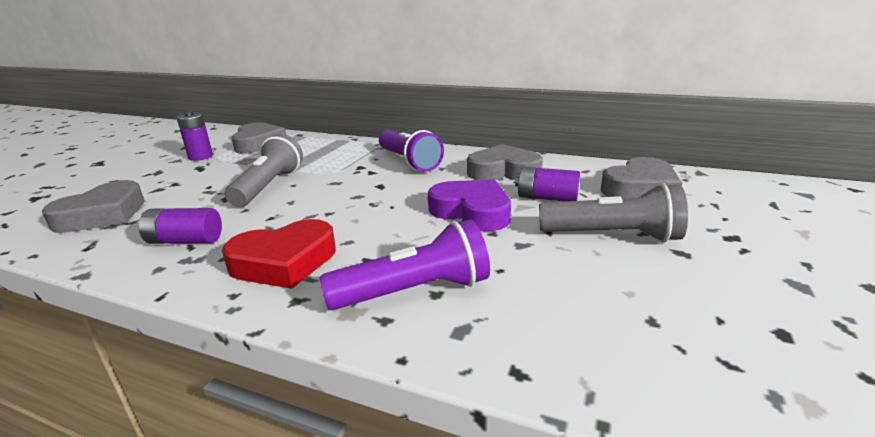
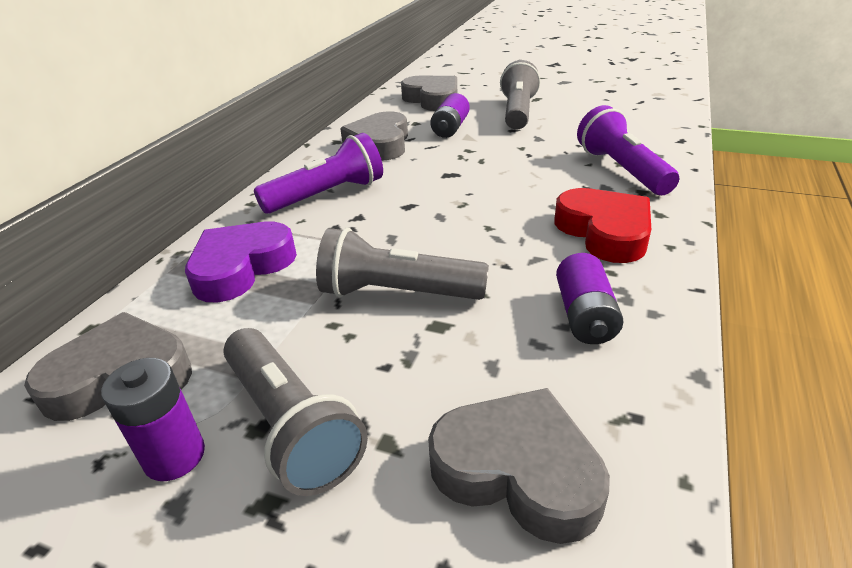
camera: 90 degrees left, 10 degrees up
purple heart [428,179,511,231] -> purple heart moved to [185,222,297,302]
none -> grey flashlight [223,328,368,496]

